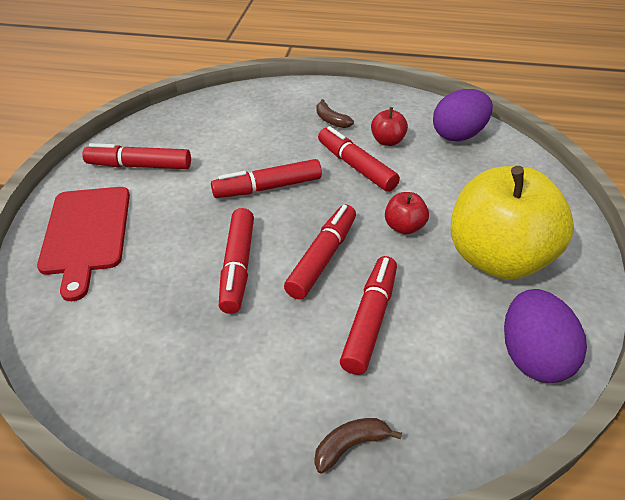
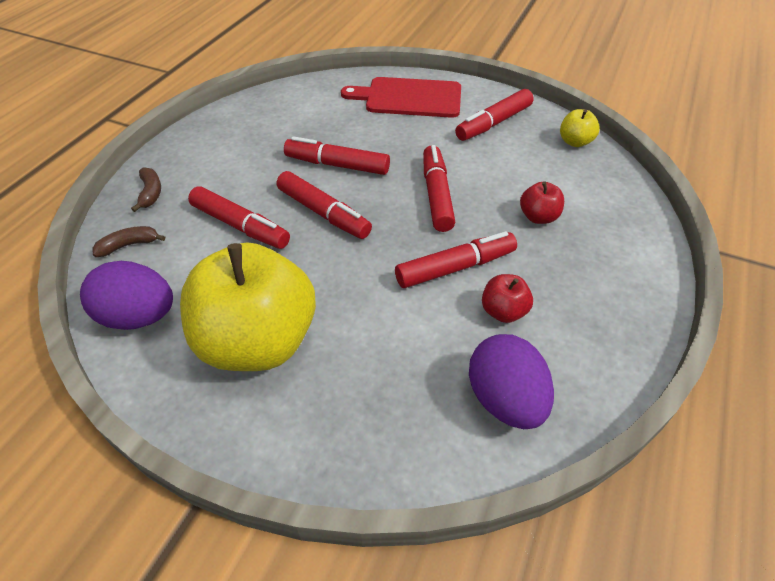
camera: 105 degrees right, 5 degrees up
red marker [82,143,191,169] -> red marker turned 150 degrees counterclockwise [455,89,534,141]
brown banana [316,99,354,128] -> brown banana moved to [92,226,165,257]
red apple [385,192,429,235] -> red apple moved to [520,181,564,224]
none -> yellow apple [560,109,600,147]

